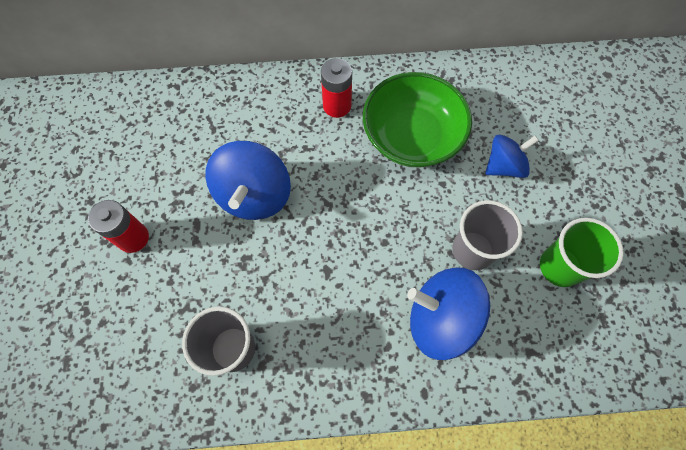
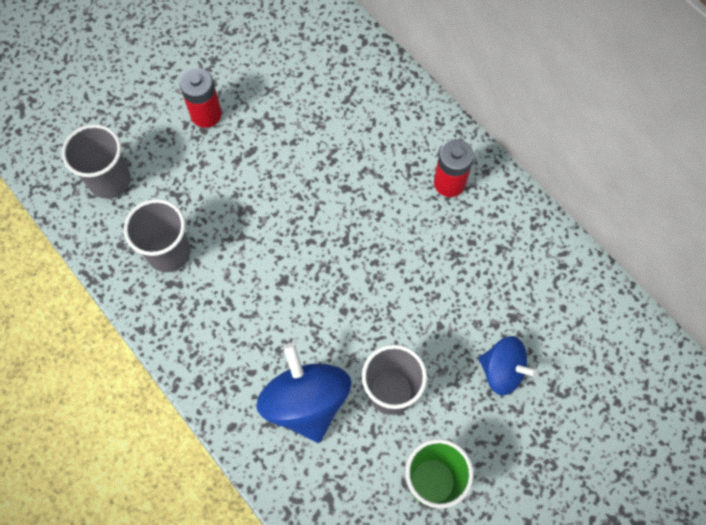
camera: 55 degrees right, 0 degrees up
blue spinning top [205,141,291,220] -> none
green bowl [363,72,472,168] -> none
none -> grey cup [62,124,131,199]

